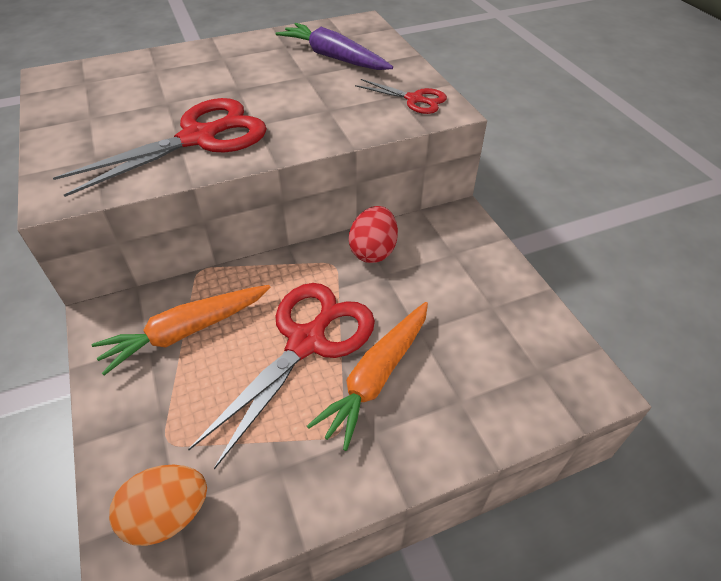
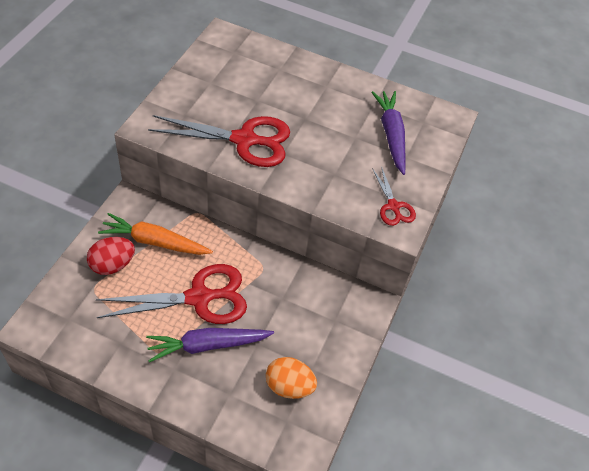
camera: 40 degrees right, 5 degrees up
orange egg [109,465,207,546] -> orange egg moved to [266,357,317,399]
orange carrot [307,302,428,451] -> purple carrot [146,328,274,362]
red egg [349,206,398,263] -> red egg moved to [87,237,135,275]

